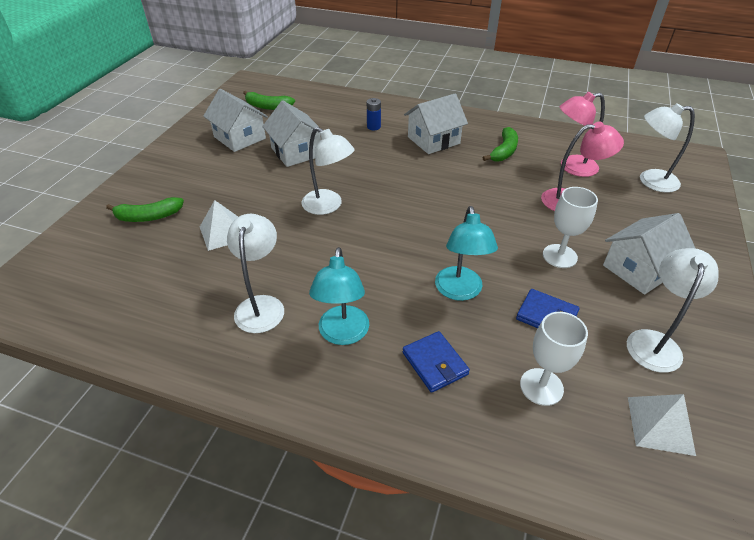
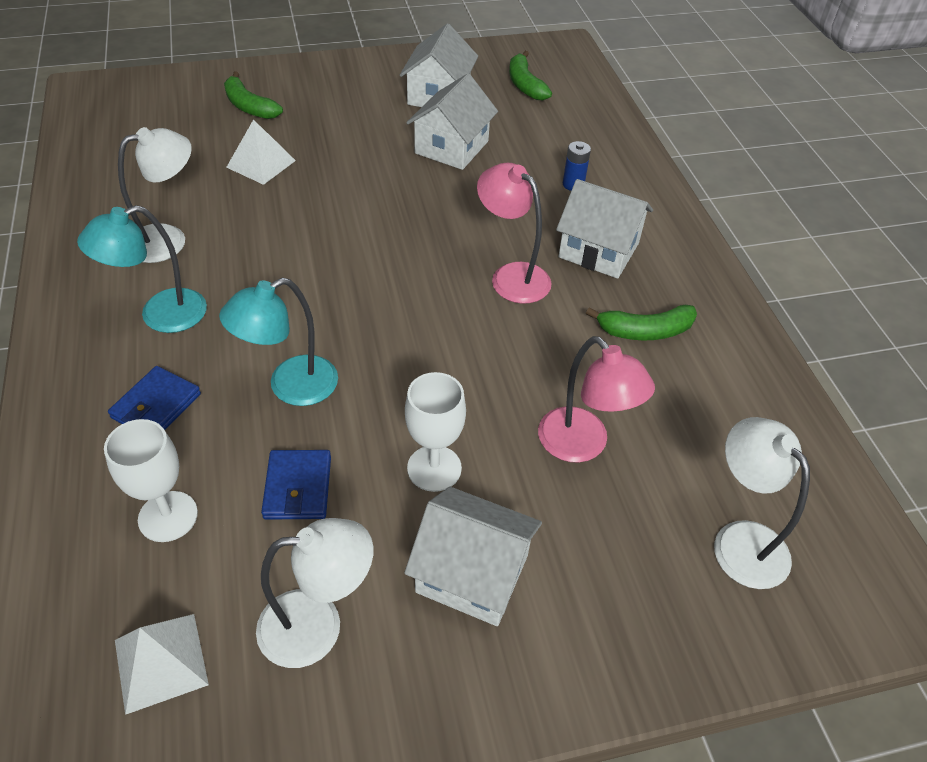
camera: 55 degrees right, 5 degrees up
white lamp [301,127,355,215] -> none
pink lamp [560,92,605,177] -> pink lamp moved to [477,163,551,304]

